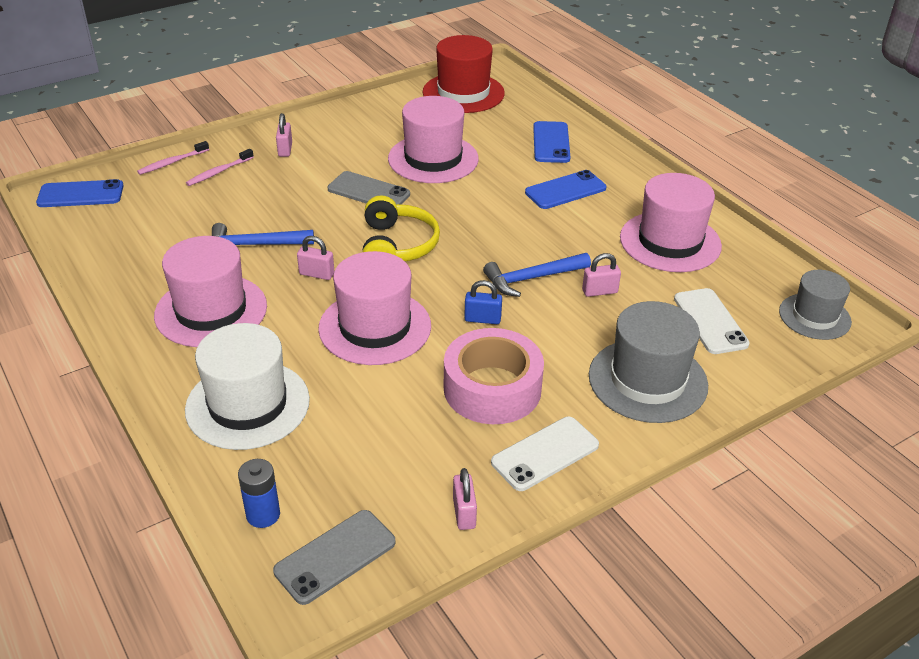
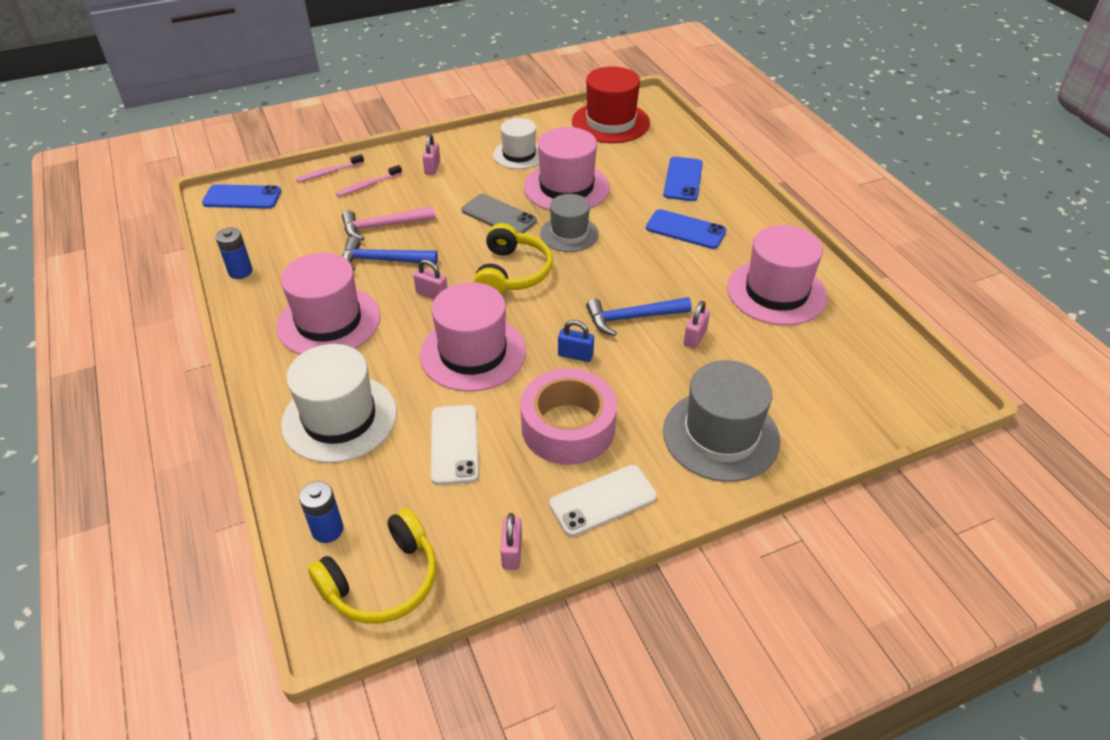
camera: 10 degrees right, 5 degrees up
grey phone [273,510,396,605] -> yellow headphones [308,508,437,624]
blue phone [525,170,606,209] -> blue phone turned 45 degrees clockwise [646,209,727,249]
pink padlock [582,253,621,297] -> pink padlock turned 60 degrees counterclockwise [684,301,710,349]
white phone [674,288,750,354] -> white phone moved to [431,405,479,485]
grey hat [779,270,852,340] -> grey hat moved to [540,194,599,252]
none -> blue battery [216,228,252,279]
none -> pink hammer [342,206,436,241]
none -> white hat [493,118,539,169]

